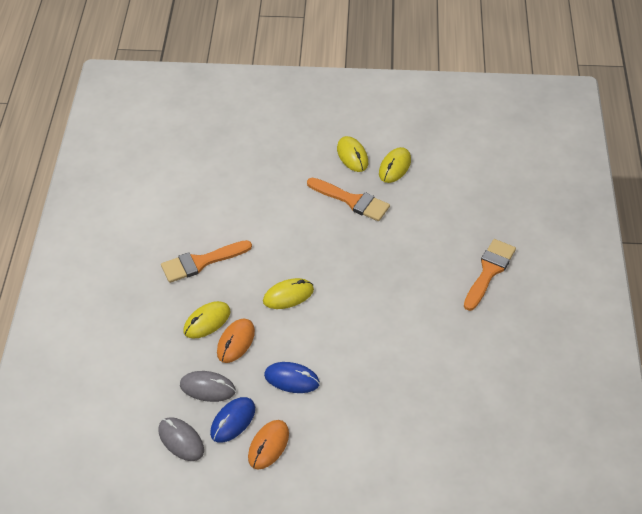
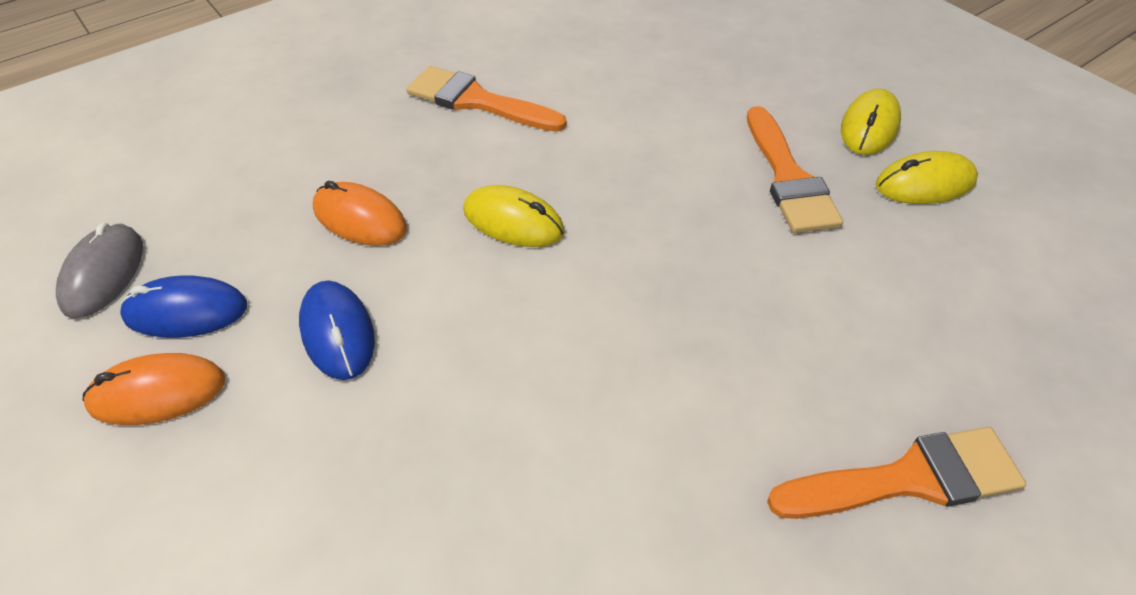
camera: 50 degrees right, 0 degrees up
grey mouse [180,371,236,402] -> none
yellow mouse [183,301,230,339] -> none
orange mouse [217,318,255,363] -> orange mouse turned 45 degrees clockwise [313,181,407,246]

